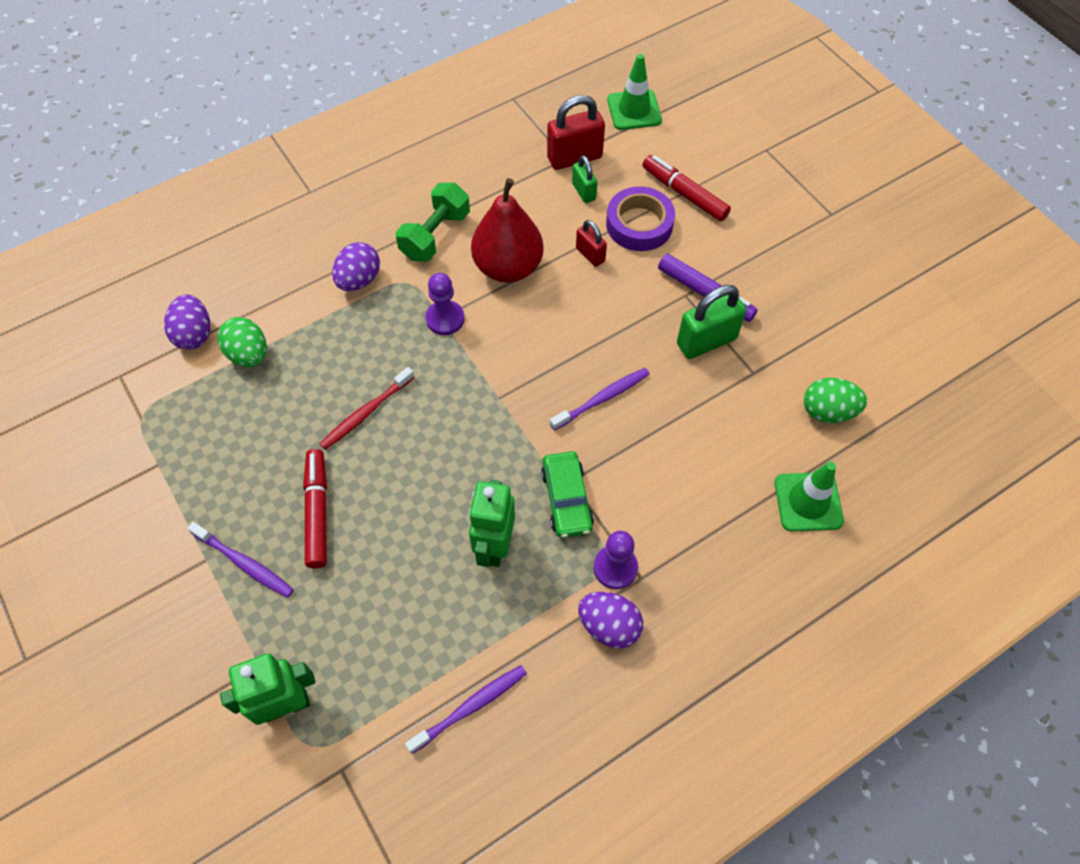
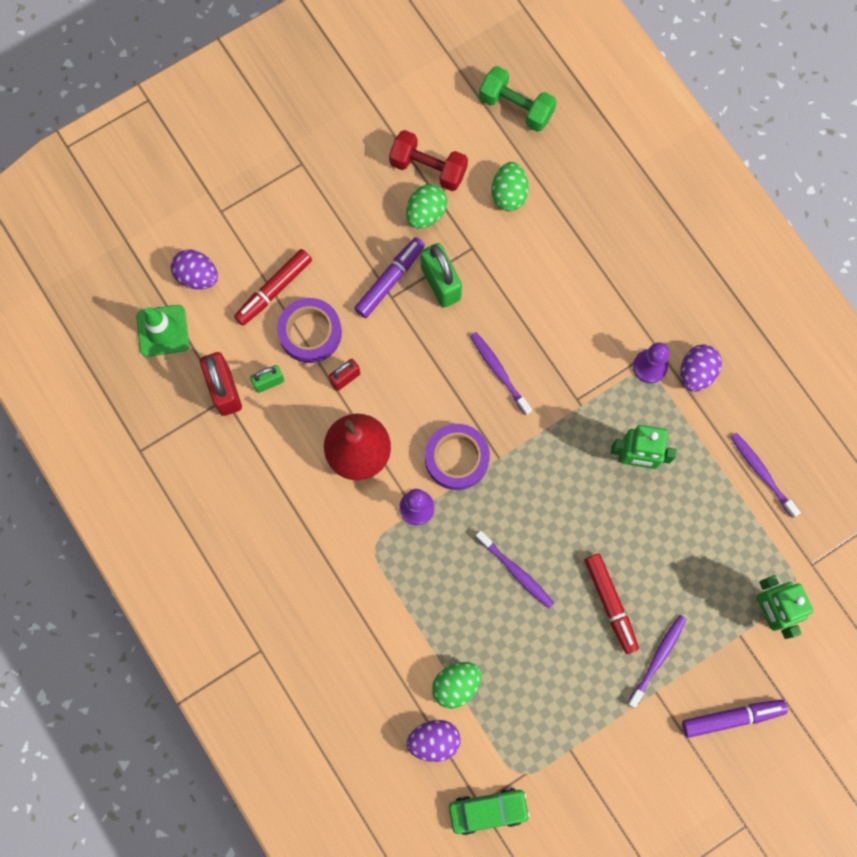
camera: 90 degrees left, 15 degrees up
red marker [303,449,327,568] -> red marker turned 105 degrees counterclockwise [585,553,639,654]
red toothbrush [320,367,415,450] -> purple toothbrush [476,530,554,609]
purple egg [332,242,380,291] -> purple egg moved to [171,249,218,290]
green dumbbell [396,183,470,262] -> green dumbbell moved to [479,66,557,132]
green car [541,451,594,538] -> green car moved to [449,788,530,835]
green traffic cone [774,462,844,532] -> none
none -> red dumbbell [389,130,468,191]
none -> green egg [406,184,447,229]
none -> purple tape [425,424,490,490]
none -> purple marker [682,699,788,738]

